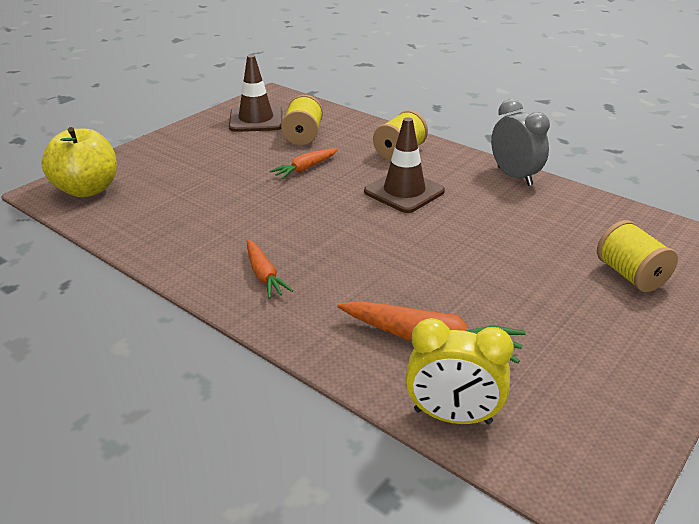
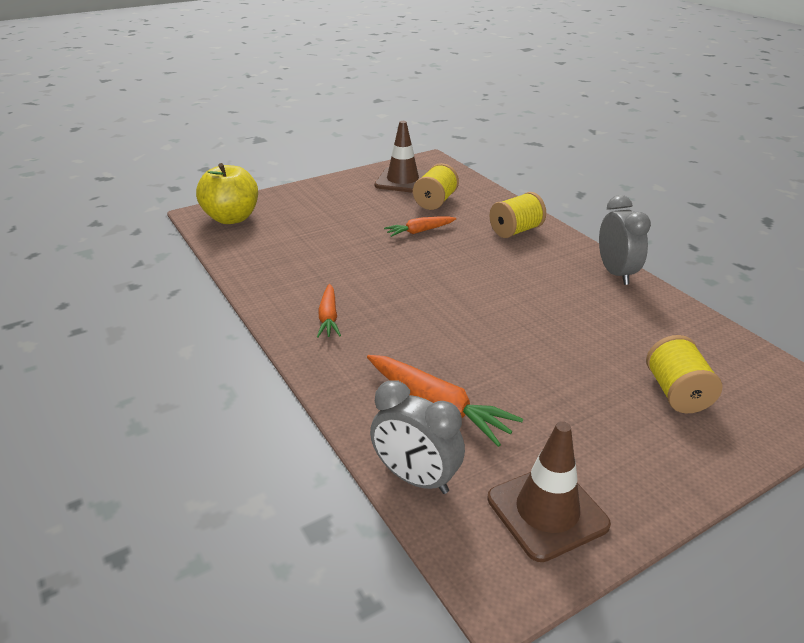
camera: 20 degrees right, 0 degrees up
brown traffic cone [364,117,445,213] -> brown traffic cone moved to [488,421,611,562]
yellow clock [405,318,514,424] -> grey clock [370,380,465,494]

